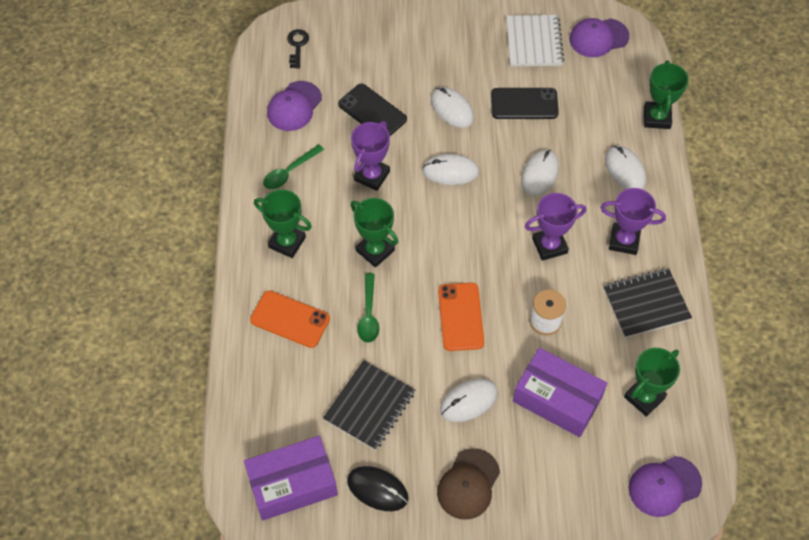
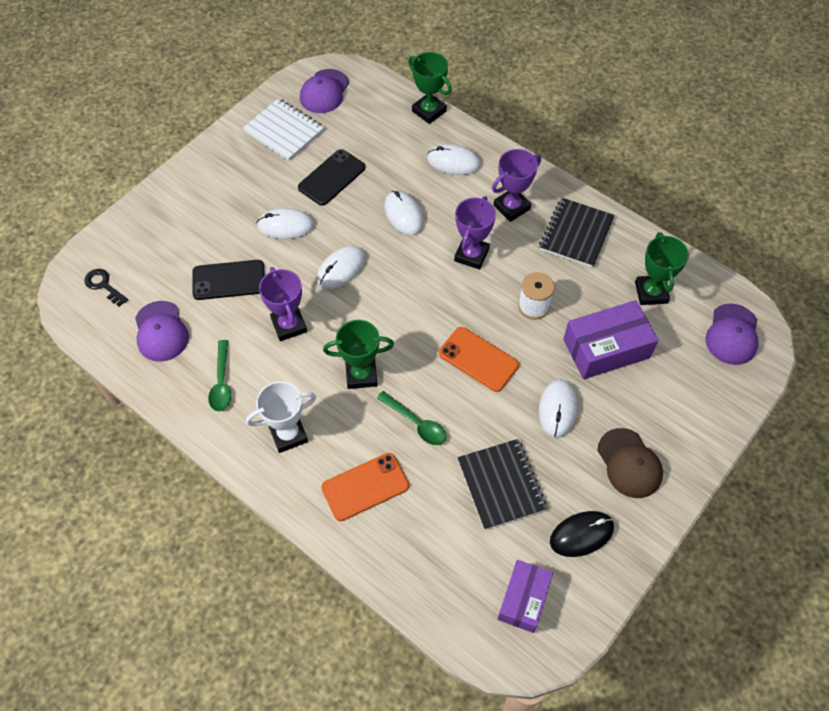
camera: 50 degrees left, 0 degrees up
purple box [244,436,338,520] -> purple box [498,560,553,633], size x0.66
green trophy [254,189,312,258] -> white trophy [246,381,316,453]

